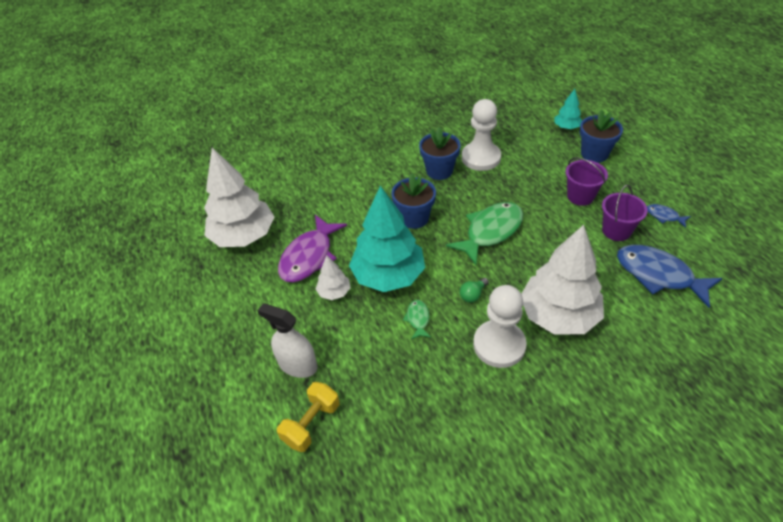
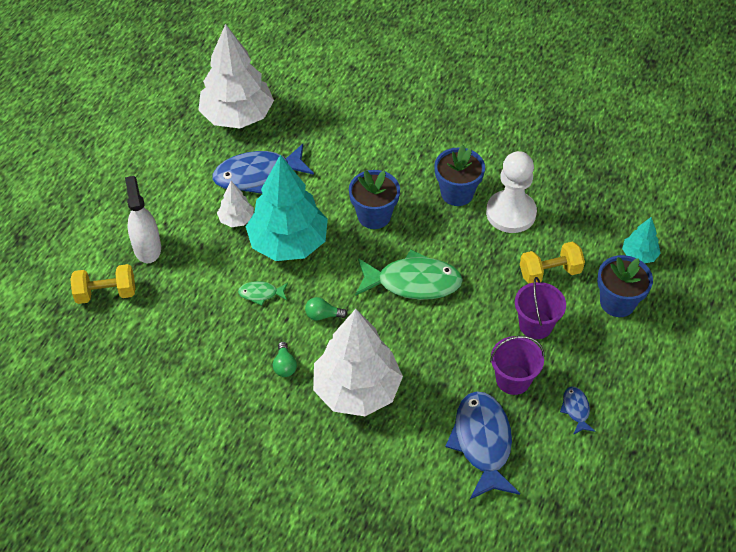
camera: 45 degrees right, 5 degrees up
purple fish [278,215,347,283] -> blue fish [212,144,314,194]
green fish [403,300,431,339] -> green fish turned 135 degrees counterclockwise [238,281,288,306]
white pawn [473,285,527,368] -> green light bulb [273,342,297,377]
none -> yellow dumbbell [520,241,585,284]

